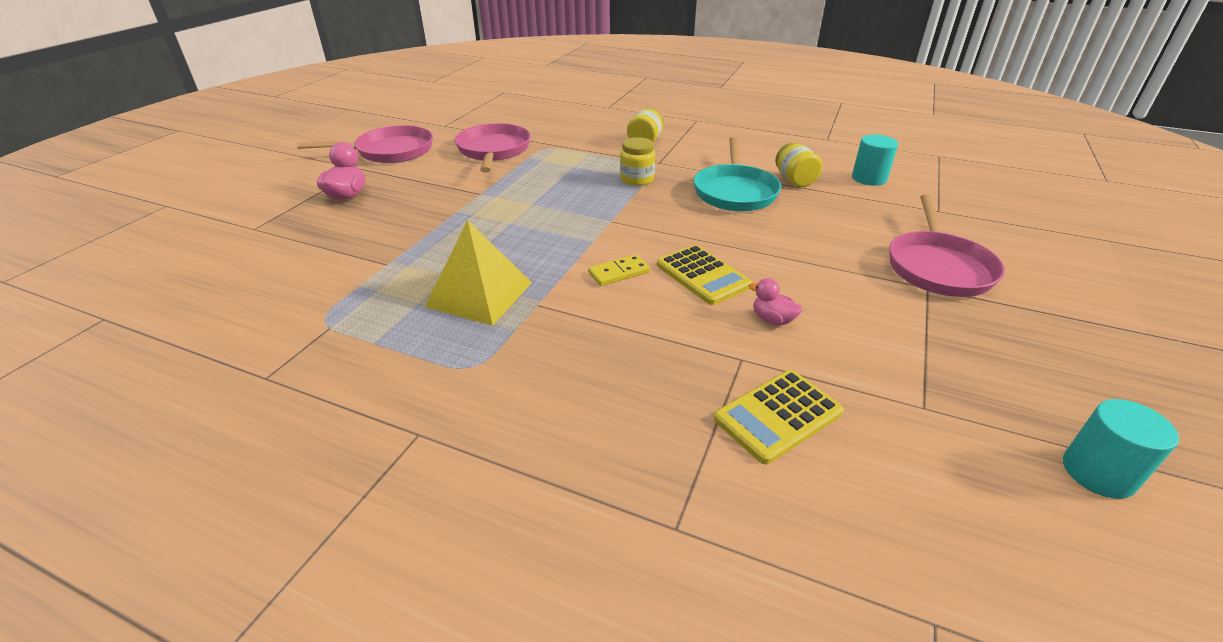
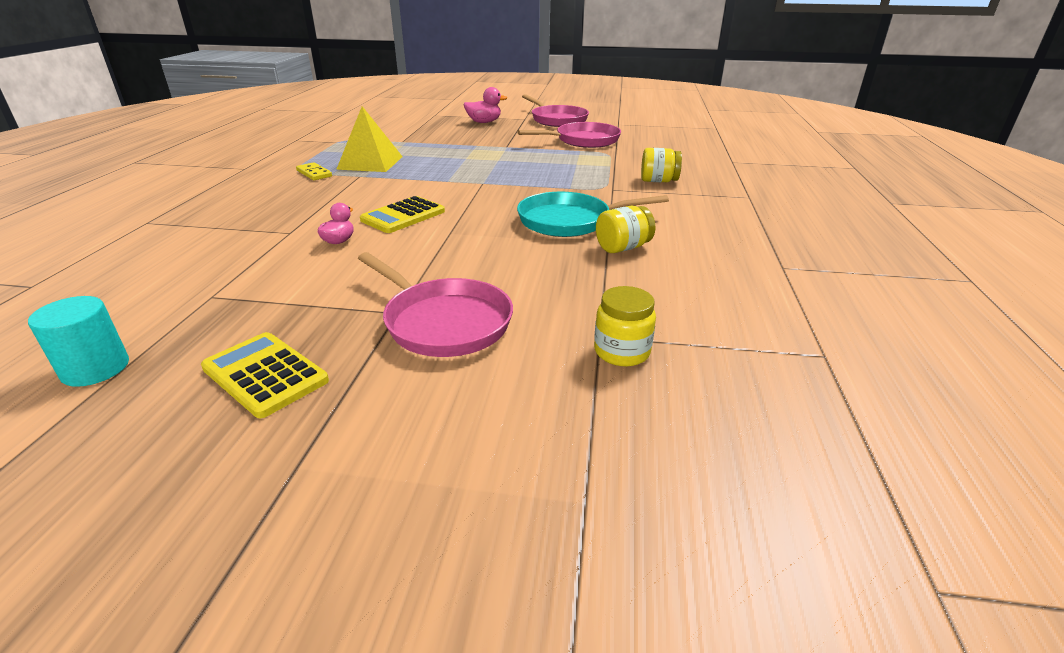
camera: 75 degrees right, 5 degrees down
yellow domino [588,254,650,286] -> yellow domino moved to [296,162,332,180]
yellow jar [620,137,655,186] -> yellow jar moved to [594,286,656,367]
yellow calculator [714,370,844,464] -> yellow calculator moved to [201,332,329,418]
turquoise cylinder [852,134,898,186] -> none
pink pan [889,194,1005,297] -> pink pan turned 135 degrees counterclockwise [358,252,513,357]

